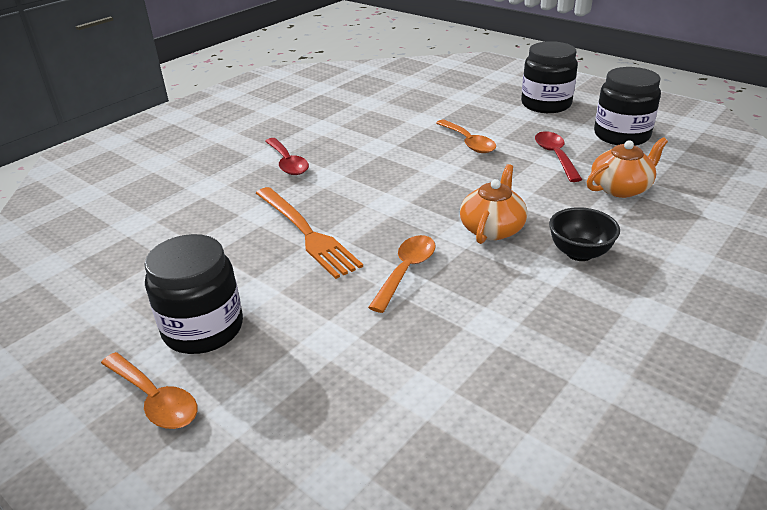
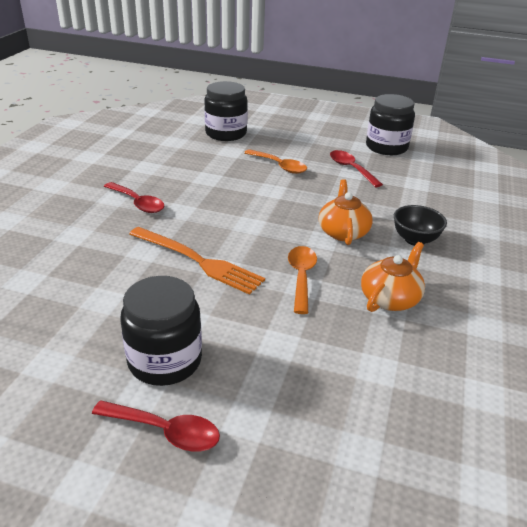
camera: 25 degrees left, 0 degrees up
orange spoon [101,352,197,429] -> red spoon [92,400,220,452]
black jar [521,41,578,113] -> black jar moved to [204,81,248,141]
orange teapot [587,137,668,198] -> orange teapot moved to [361,242,425,312]

